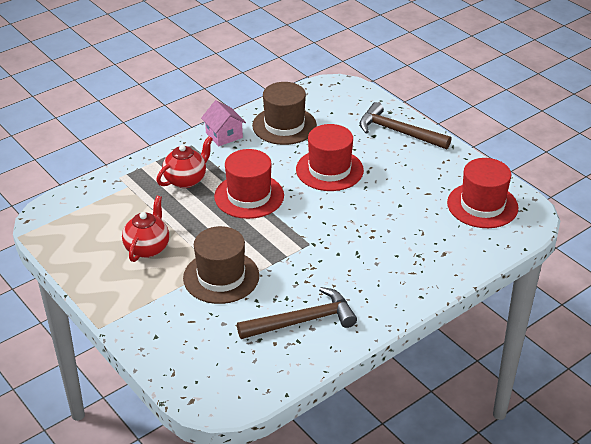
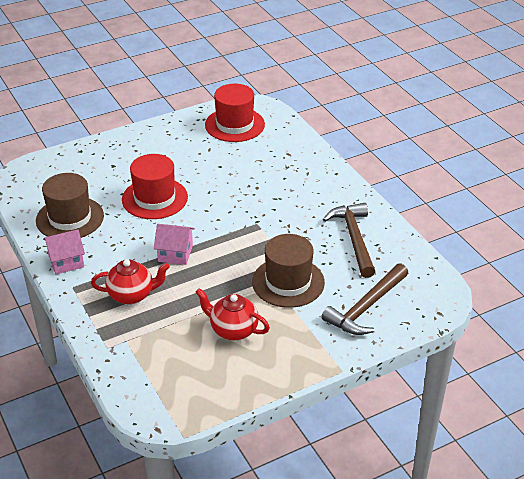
camera: 80 degrees left, 0 degrees up
red teapot [156,136,213,188] -> red teapot turned 120 degrees clockwise [91,259,170,304]
red hat [214,149,284,219] -> pink house [154,224,195,265]
brown hammer [360,102,451,149] -> brown hammer moved to [322,263,408,335]

